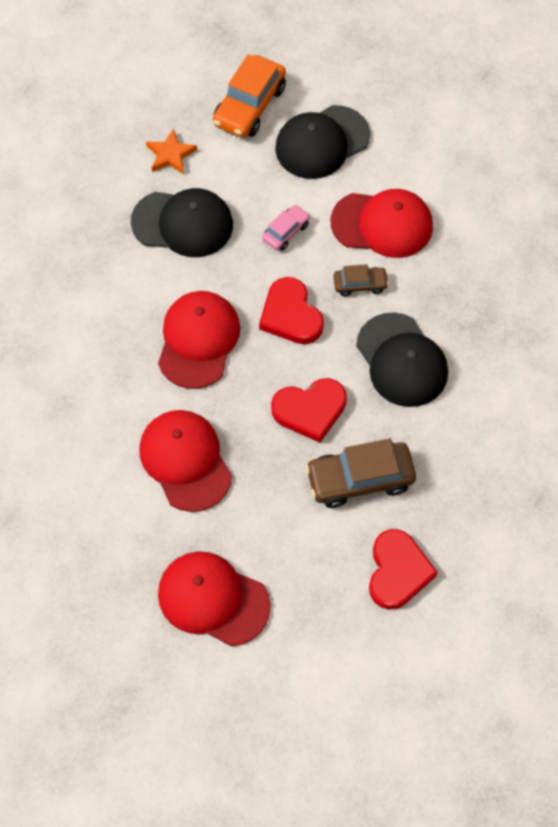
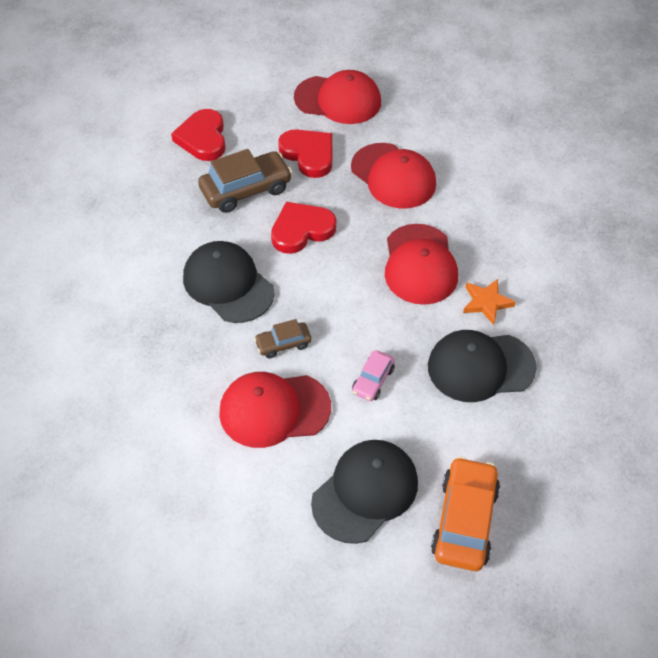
camera: 165 degrees right, 10 degrees down
orange star [146,129,197,174] -> orange star moved to [463,279,516,325]
red heart [259,277,324,344] -> red heart moved to [278,129,332,178]

